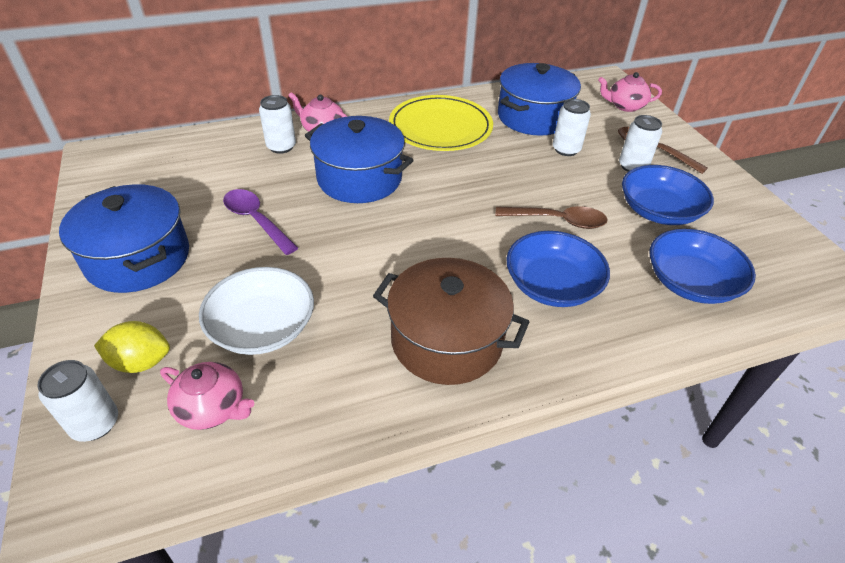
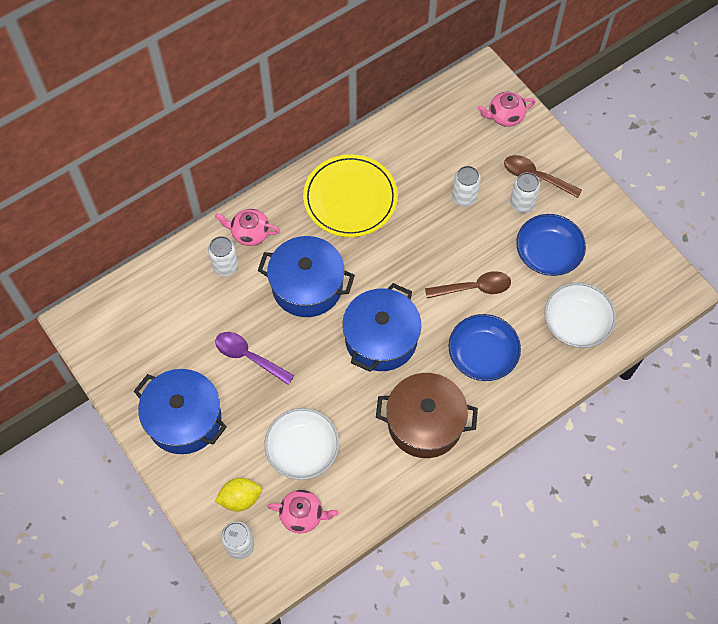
camera: 15 degrees left, 20 degrees up
blue pot [498,63,581,136] -> blue pot moved to [342,283,421,372]
blue bowl [650,229,756,304] -> white bowl [544,283,616,348]

